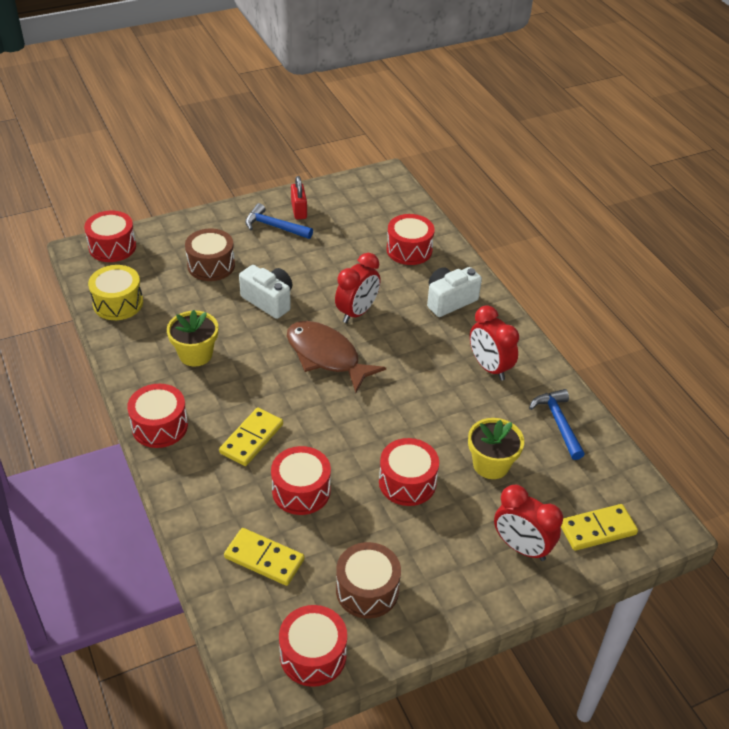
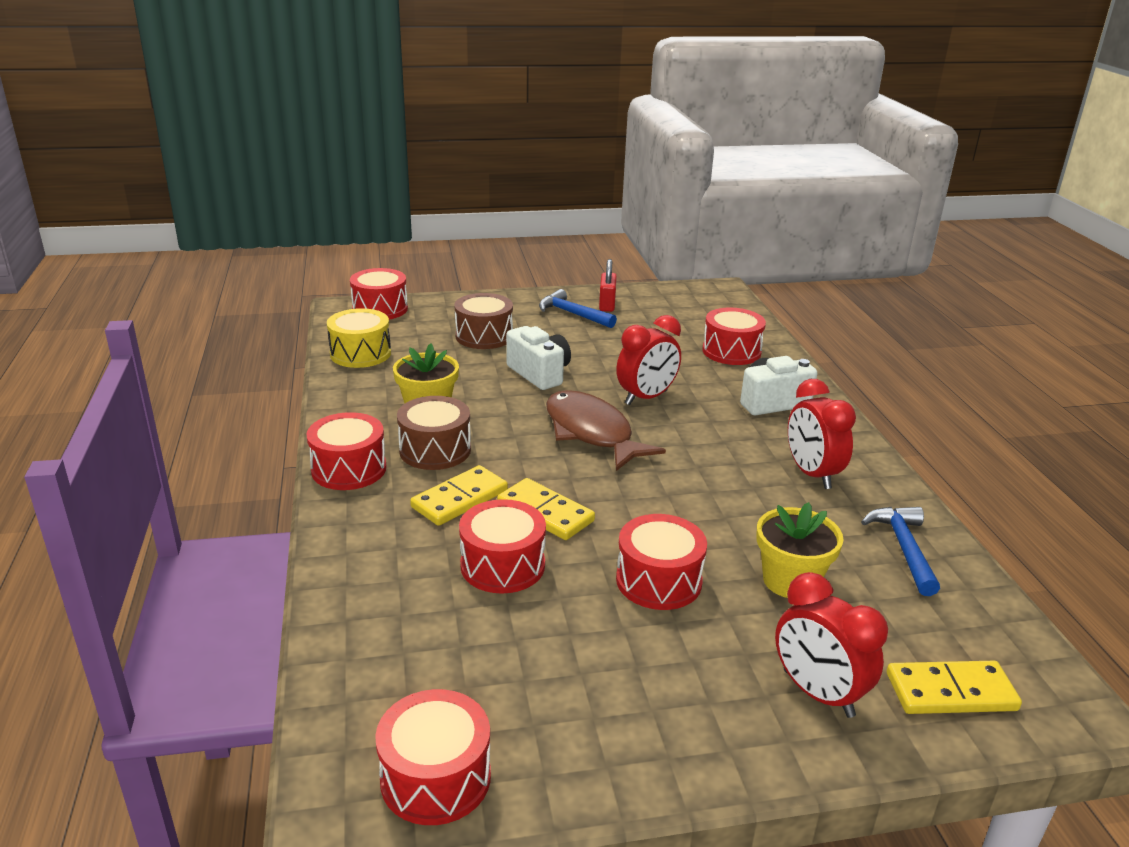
camera: 15 degrees right, 15 degrees down
yellow domino [224,528,304,586] -> yellow domino moved to [497,478,595,540]
brown drum [336,542,401,619] -> brown drum moved to [397,396,471,470]

